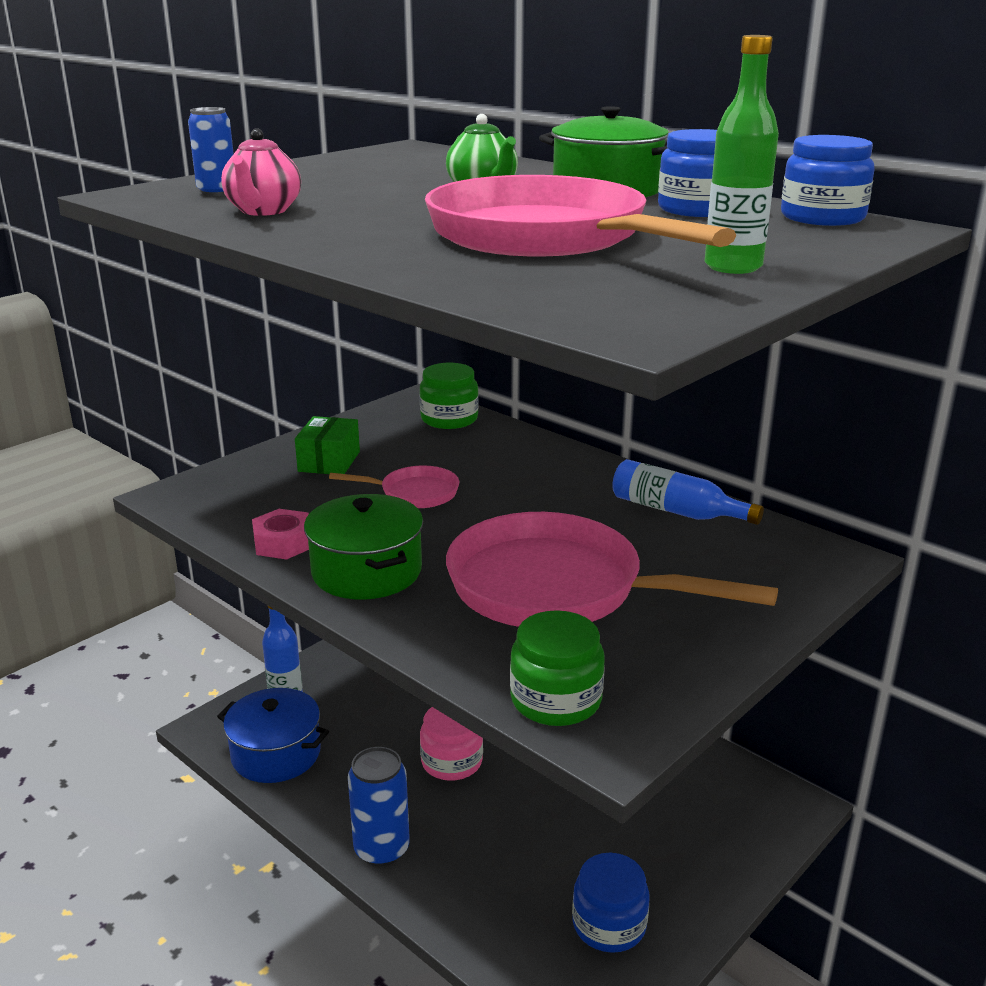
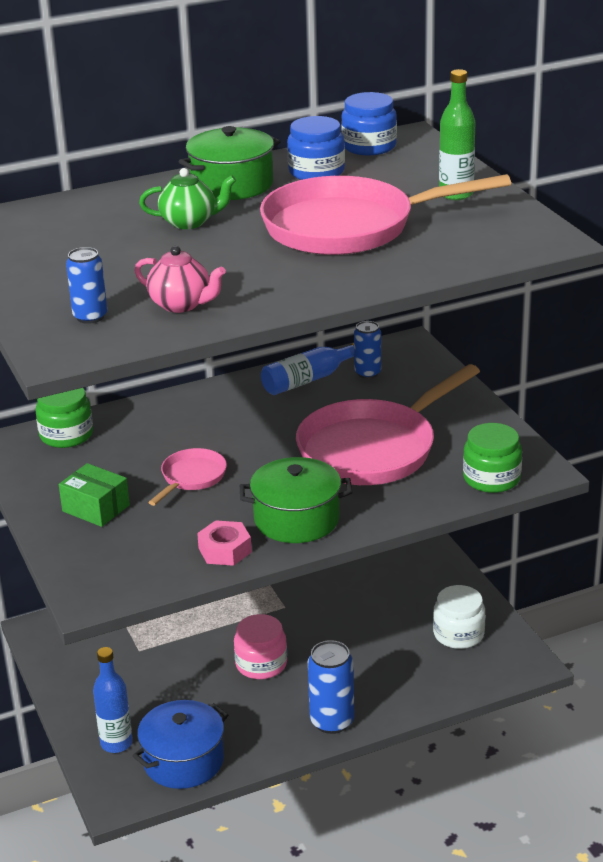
camera: 65 degrees left, 5 degrees up
blue jar [572,853,649,953] -> white jar [433,585,485,649]
none -> blue can [354,321,381,379]

